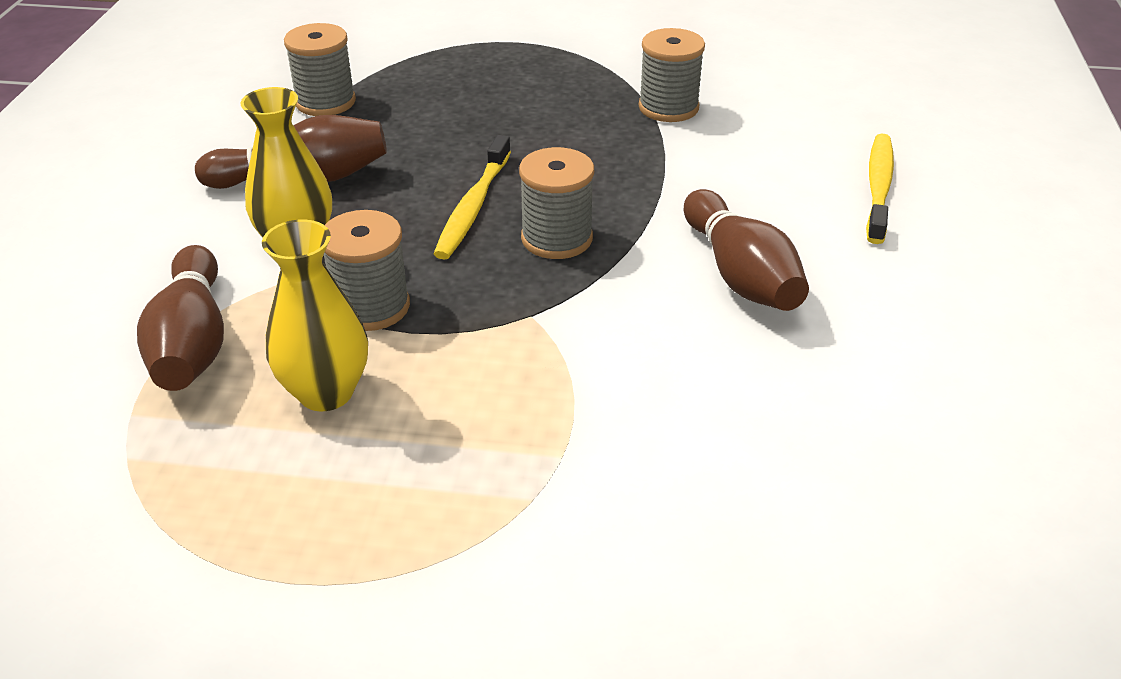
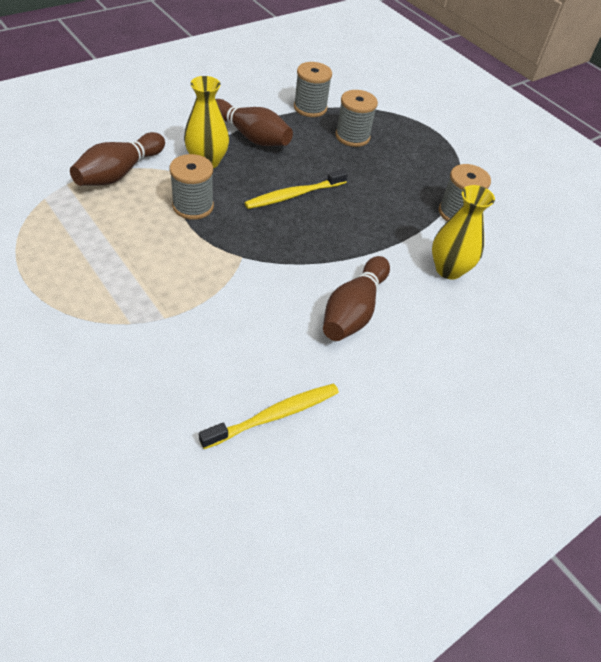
camera: 40 degrees right, 10 degrees up
yellow vase [262,220,368,411] -> yellow vase moved to [432,185,495,280]
grey spool [519,147,594,259] -> grey spool moved to [336,90,378,147]
yellow toothbrush [866,133,894,244] -> yellow toothbrush moved to [199,384,339,449]

